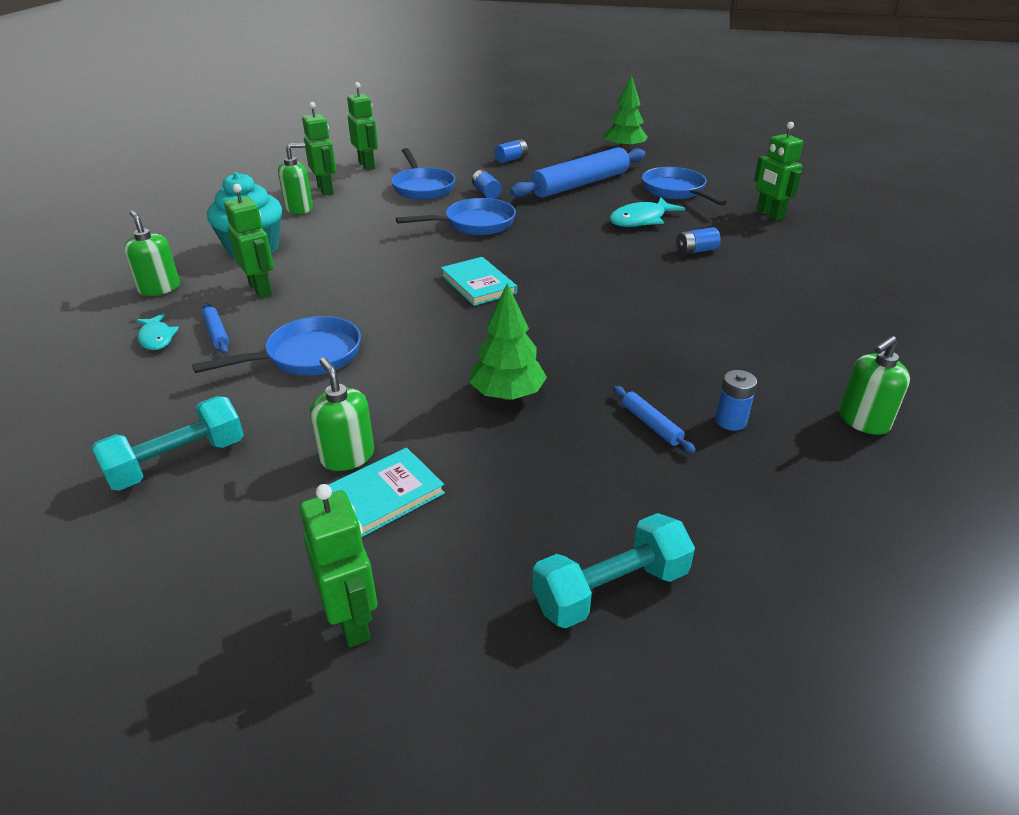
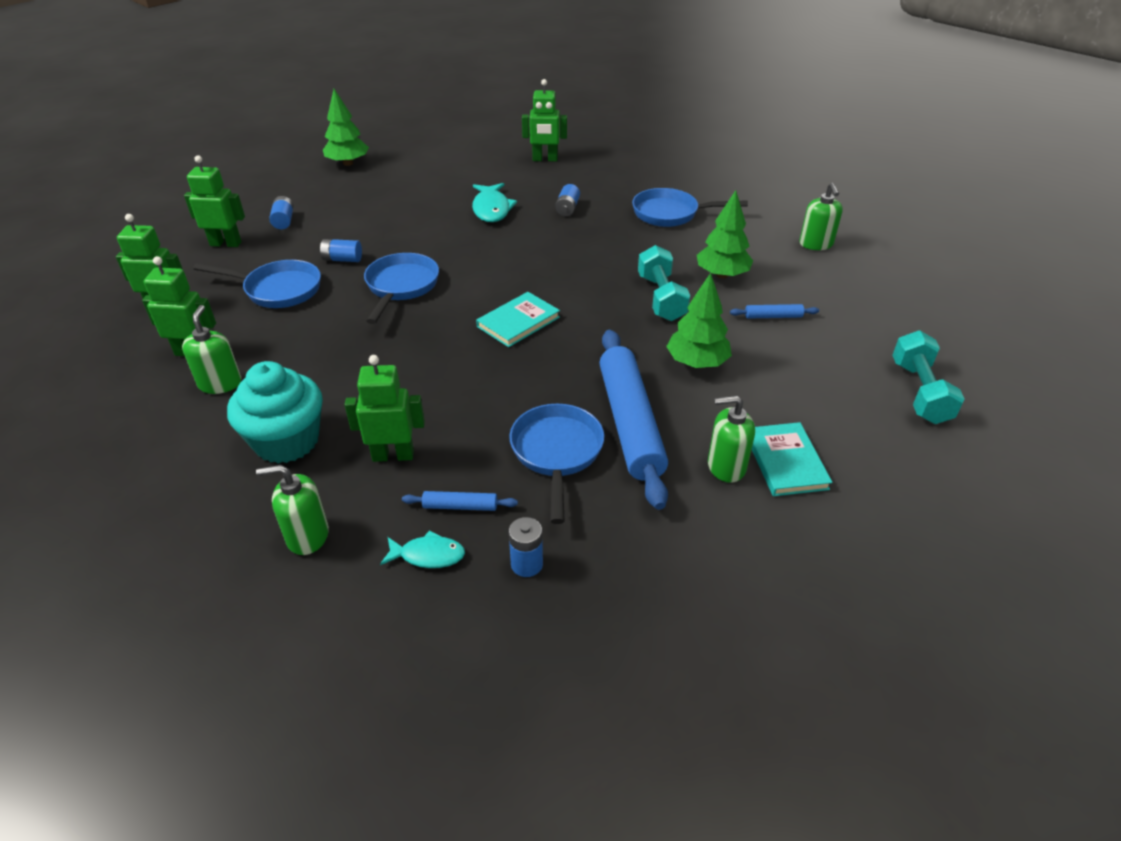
camera: 60 degrees left, 5 degrees up
turquoise dumbbell [91,396,244,491] -> turquoise dumbbell moved to [638,245,690,321]
green robot [300,484,377,648] -> green robot moved to [184,155,245,247]
turquoise book [441,257,517,306] -> turquoise book turned 45 degrees counterclockwise [476,292,560,347]
blue rolling pin [510,147,646,198] -> blue rolling pin moved to [599,330,668,510]
blue pan [642,167,727,205] -> blue pan moved to [632,188,748,227]
blue battery [715,370,757,431] -> blue battery moved to [509,517,543,577]
none -> green tree [697,190,753,278]

